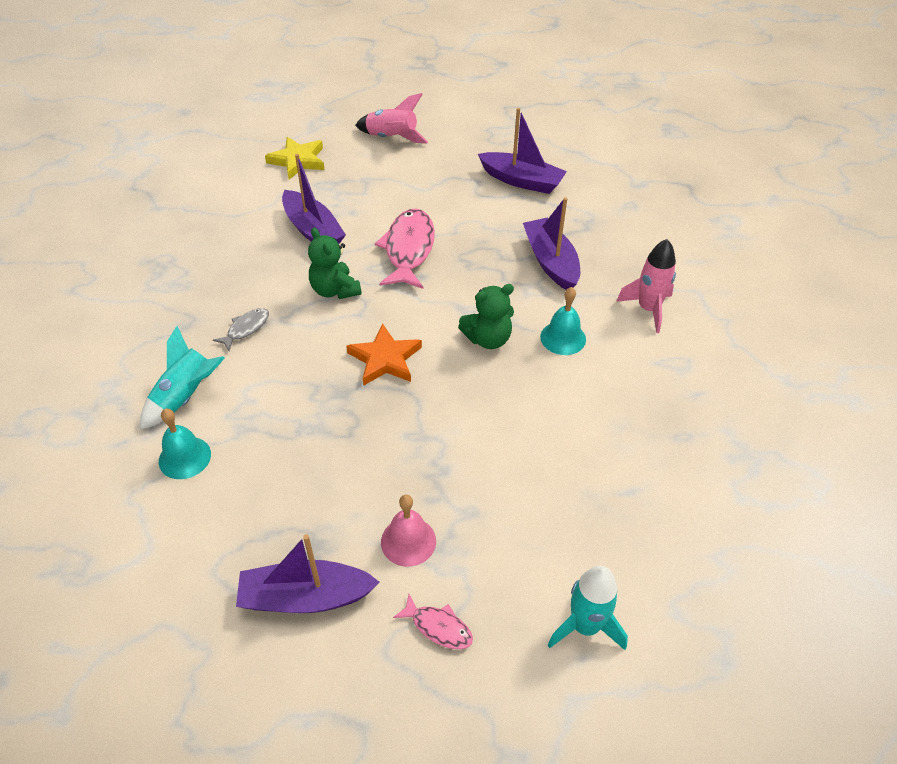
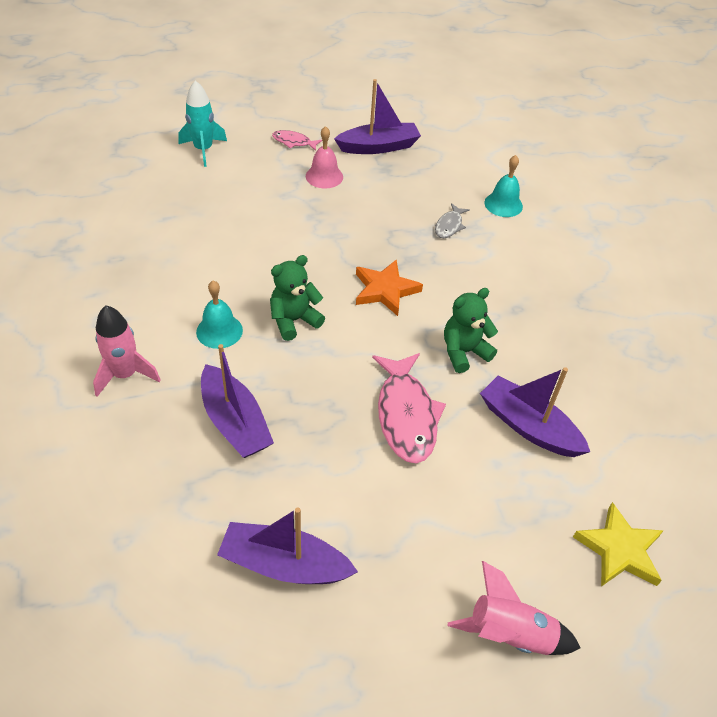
camera: 165 degrees right, 0 degrees up
turquoise rocket [140,326,225,430] -> none
grey fish [213,308,269,351] -> grey fish moved to [435,203,470,238]
green teddy bear [308,228,362,299] -> green teddy bear turned 75 degrees counterclockwise [444,288,498,373]

